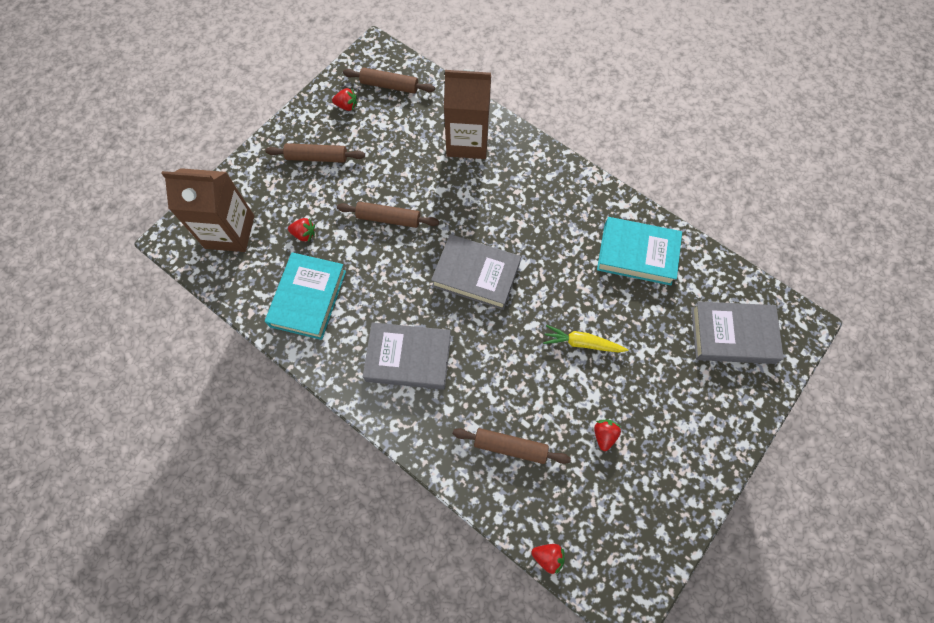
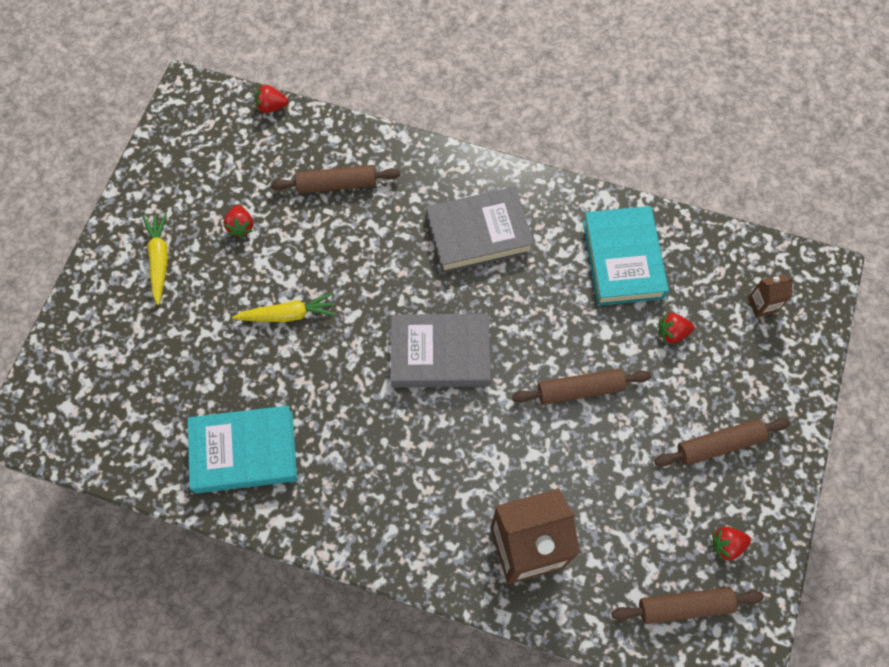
camera: 160 degrees right, 0 degrees up
brown carton [161,168,254,252] -> brown carton [748,274,793,318], size x0.43
grey book [692,301,784,364] -> none
none -> yellow carrot [143,213,168,305]

